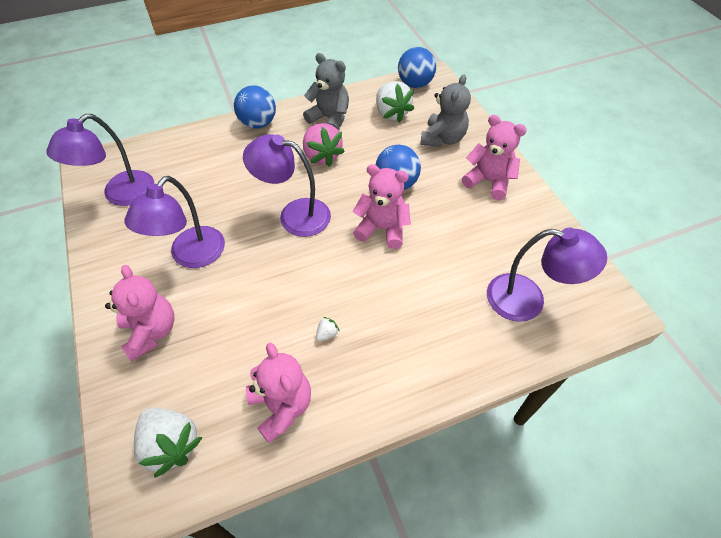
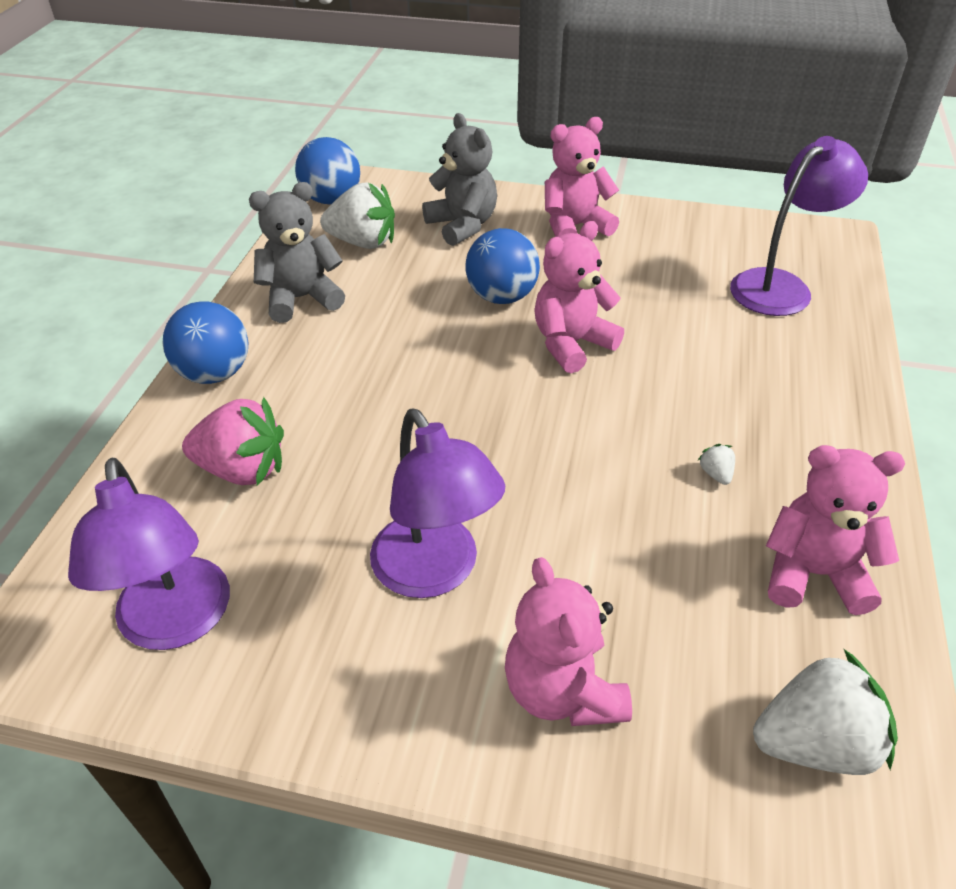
camera: 55 degrees left, 10 degrees down
pink teddy bear [105,265,174,361] -> pink teddy bear turned 120 degrees counterclockwise [505,557,632,726]
purple lamp [243,134,331,237] -> none
pink strawberry [303,123,345,167] -> pink strawberry moved to [182,397,284,486]

